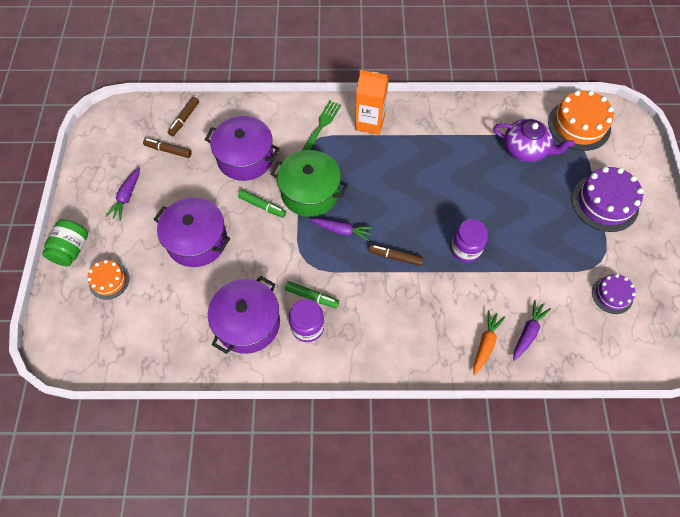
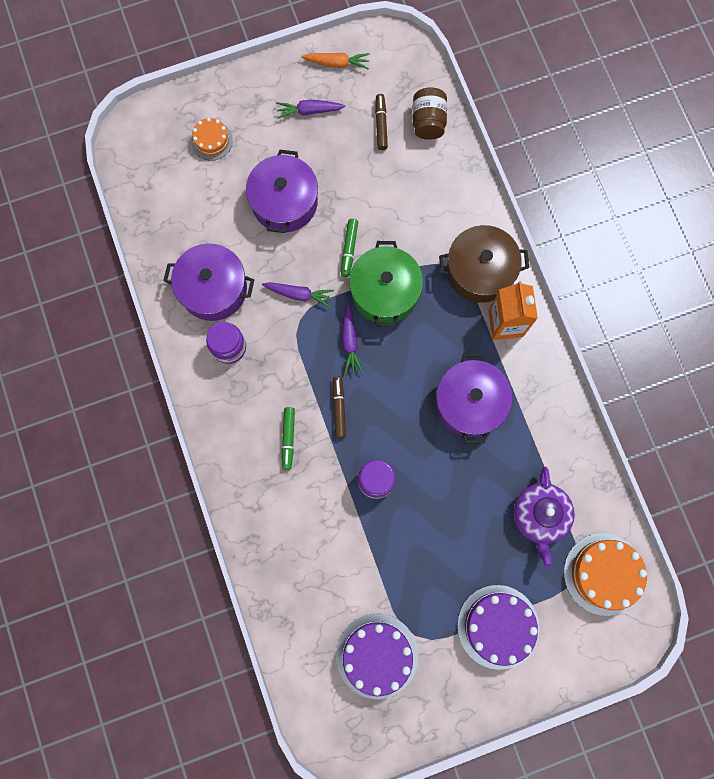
camera: 70 degrees right, 15 degrees up
green jar [42,219,88,266] -> none
brown marker [168,97,199,136] -> brown jar [413,87,447,140]
purple pot [205,116,280,181] -> purple pot moved to [435,353,512,444]
green marker [285,281,339,308] -> green marker moved to [282,407,295,470]
green fork [302,100,341,151] -> brown pot [439,225,529,303]
orange carrot [473,310,505,375] -> orange carrot moved to [301,53,370,69]
purple carrot [513,300,551,361] -> purple carrot moved to [262,282,334,308]
purple cake [592,274,636,314] -> purple cake [336,614,418,699], size x1.76

